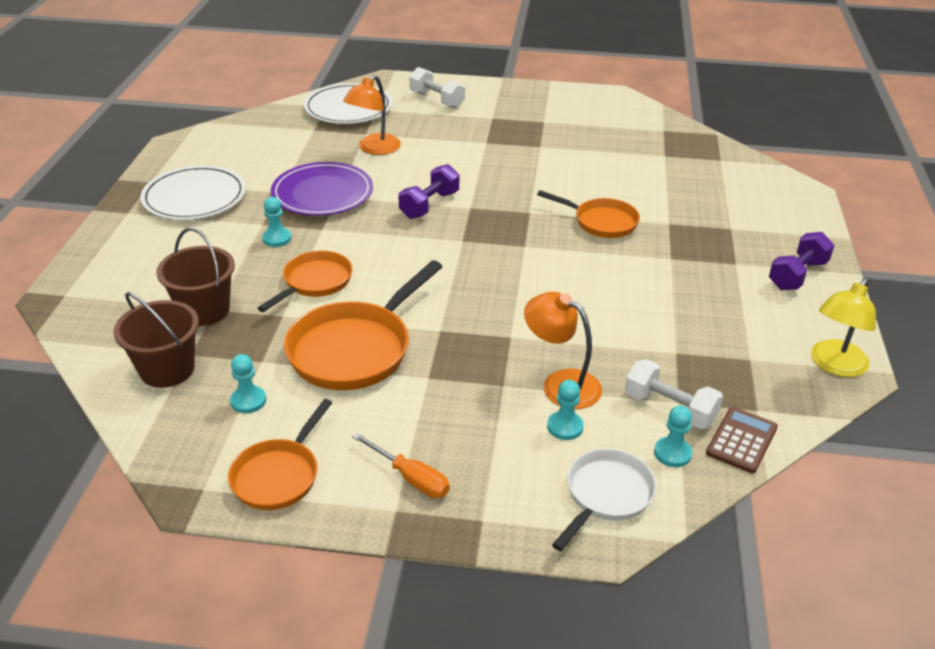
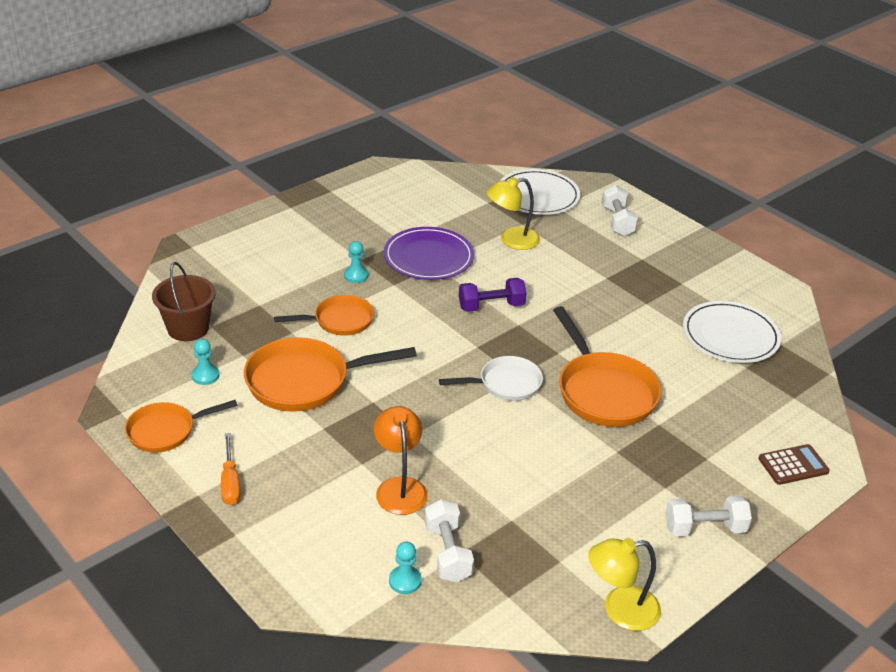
camera: 40 degrees right, 0 degrees up
white plate [140,165,246,220] -> white plate moved to [683,301,781,363]
brown bucket [156,228,235,326] -> none
orange lamp [343,75,401,155] -> yellow lamp [487,177,540,250]
orange pan [537,190,640,238] -> orange pan [553,306,661,427], size x1.62
turquoise pawn [547,380,584,440] -> none
white pan [552,449,657,551] -> white pan moved to [439,356,543,401]
brown calculator [706,407,778,473] -> brown calculator moved to [759,444,830,485]
purple dumbbell [769,232,834,290] -> white dumbbell [665,496,752,536]

